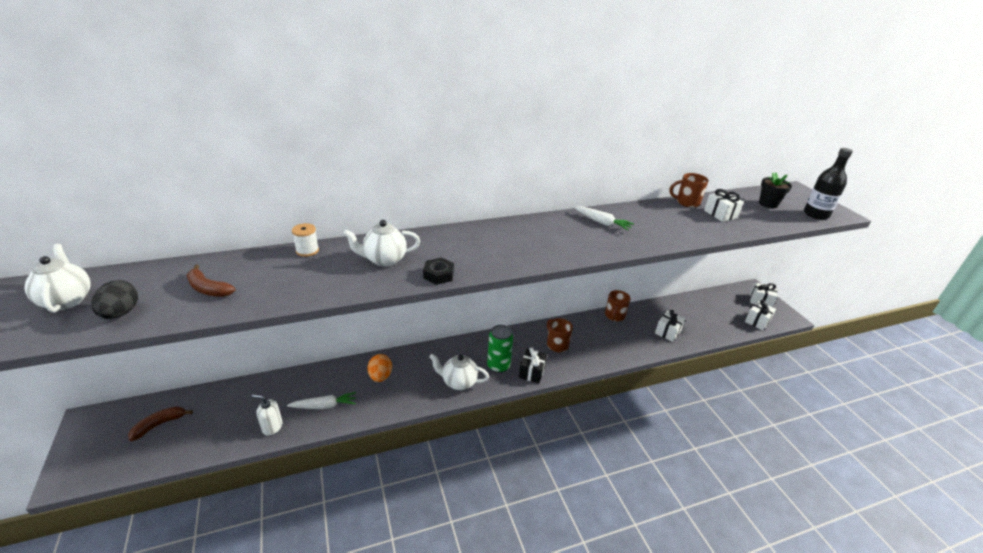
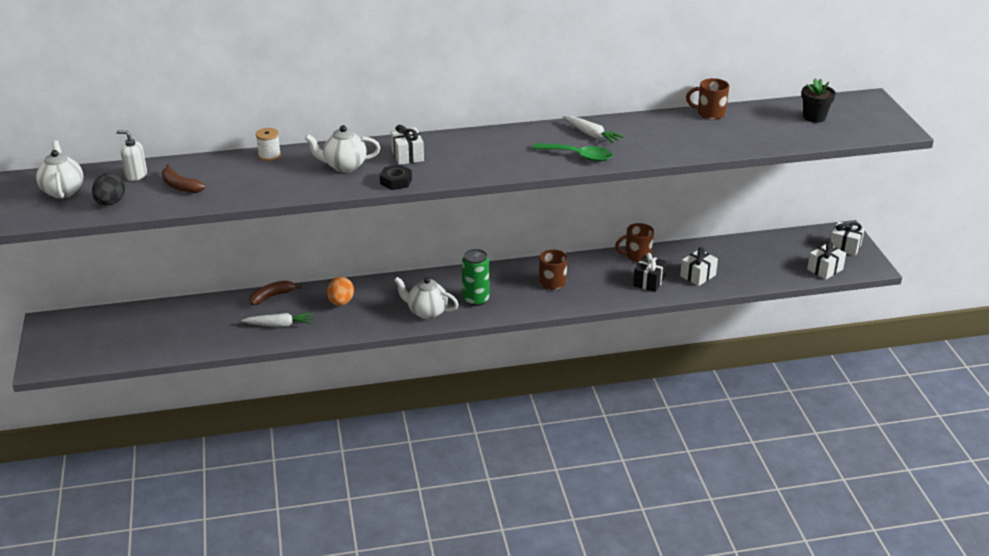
camera: 10 degrees right, 0 degrees up
brown banana [128,406,193,441] -> brown banana moved to [249,281,302,305]
white soap dispenser [252,394,282,436] -> white soap dispenser moved to [116,130,147,181]
black gift [519,347,547,383] -> black gift moved to [633,253,667,292]
brown mug [605,290,631,322] -> brown mug turned 45 degrees clockwise [615,223,654,262]
white gift [704,189,744,222] -> white gift moved to [391,125,424,165]
black bottle [804,148,853,220] -> none
none -> green spoon [533,143,613,162]

